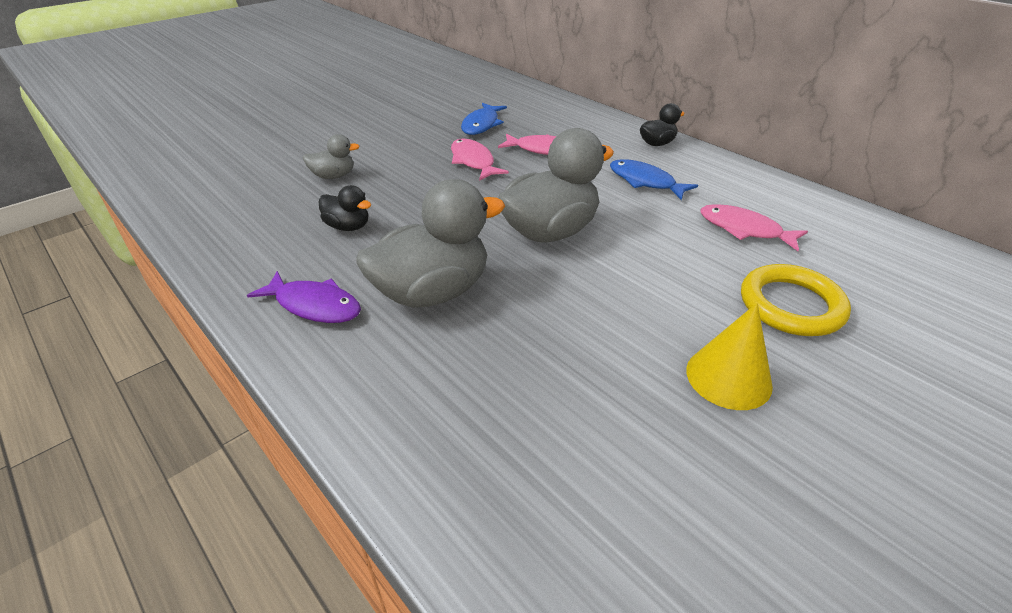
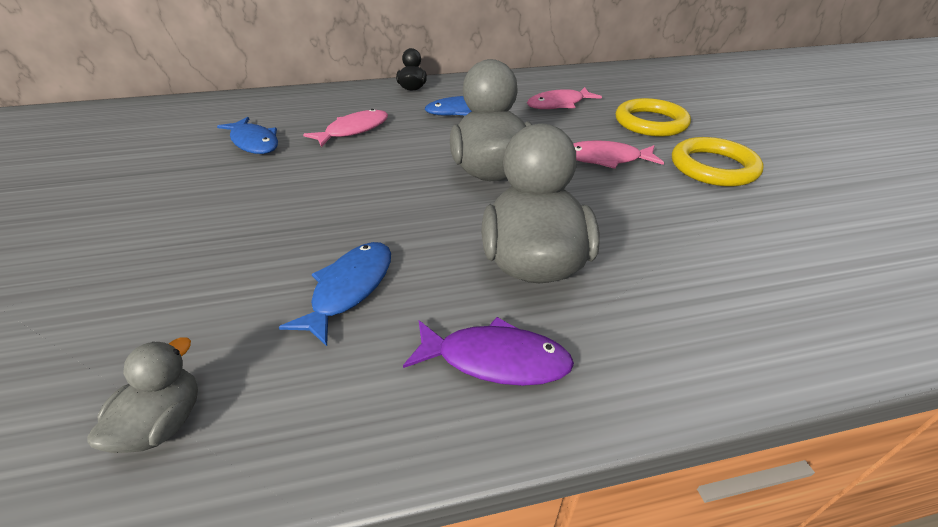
camera: 60 degrees left, 0 degrees up
purple fish [247,271,361,323] -> purple fish turned 45 degrees clockwise [403,317,574,386]
grey duck [303,134,360,179] -> grey duck moved to [87,337,198,453]
black duck [319,185,371,231] -> blue fish [279,242,391,346]
pink fish [451,139,509,181] -> pink fish moved to [573,141,664,169]
yellow cone [686,303,773,410] -> yellow ring [672,137,763,187]

